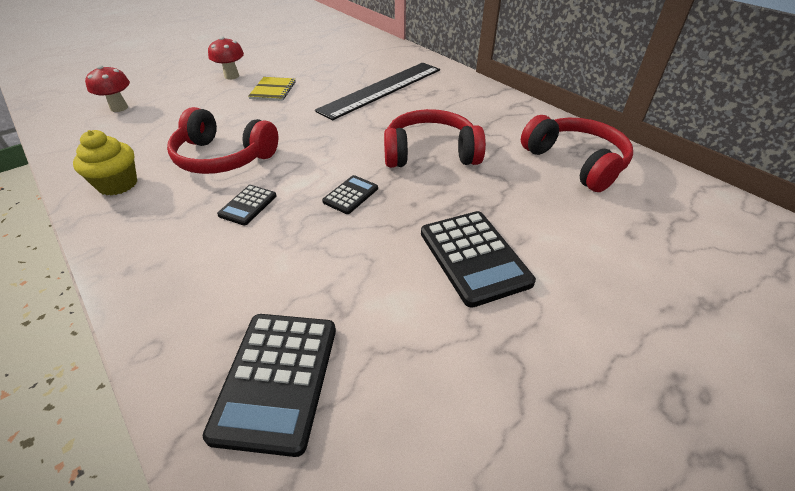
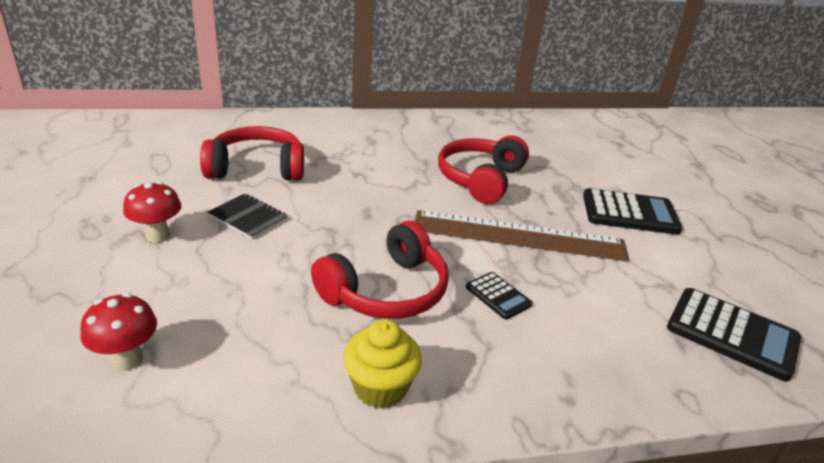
camera: 65 degrees left, 10 degrees down
yellow notebook [248,77,296,101] -> black notebook [208,194,288,239]
black ruler [315,63,440,121] -> none
black calculator [322,175,378,214] -> brown ruler [415,210,629,261]
red headphones [521,115,633,192] -> red headphones moved to [200,126,304,181]

